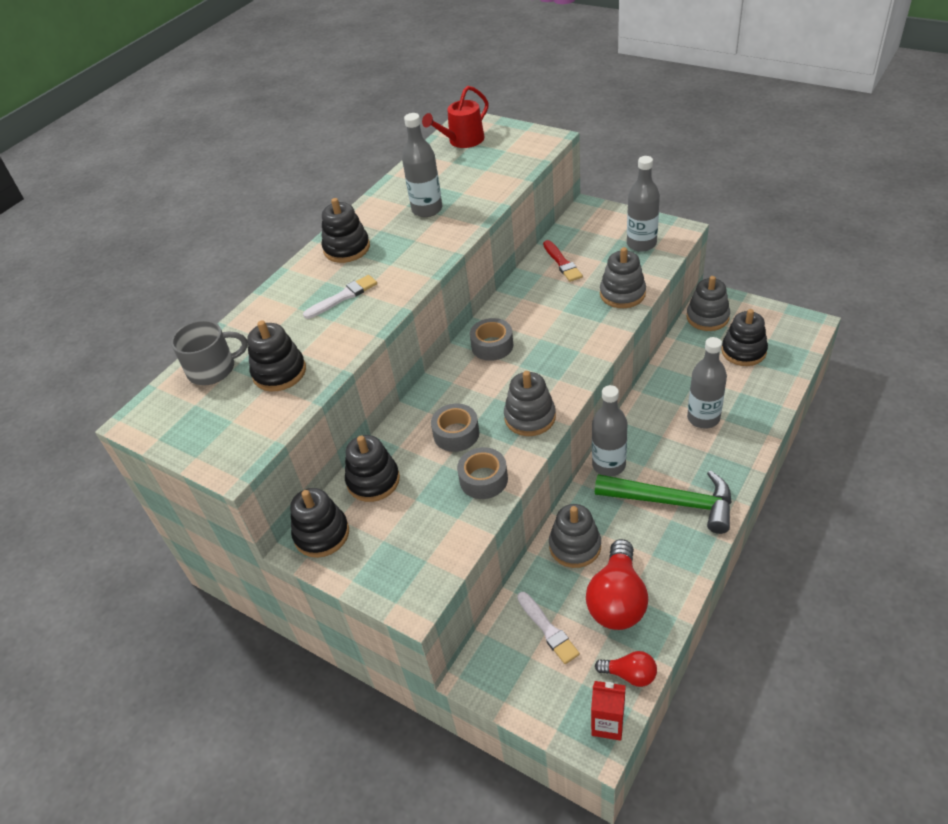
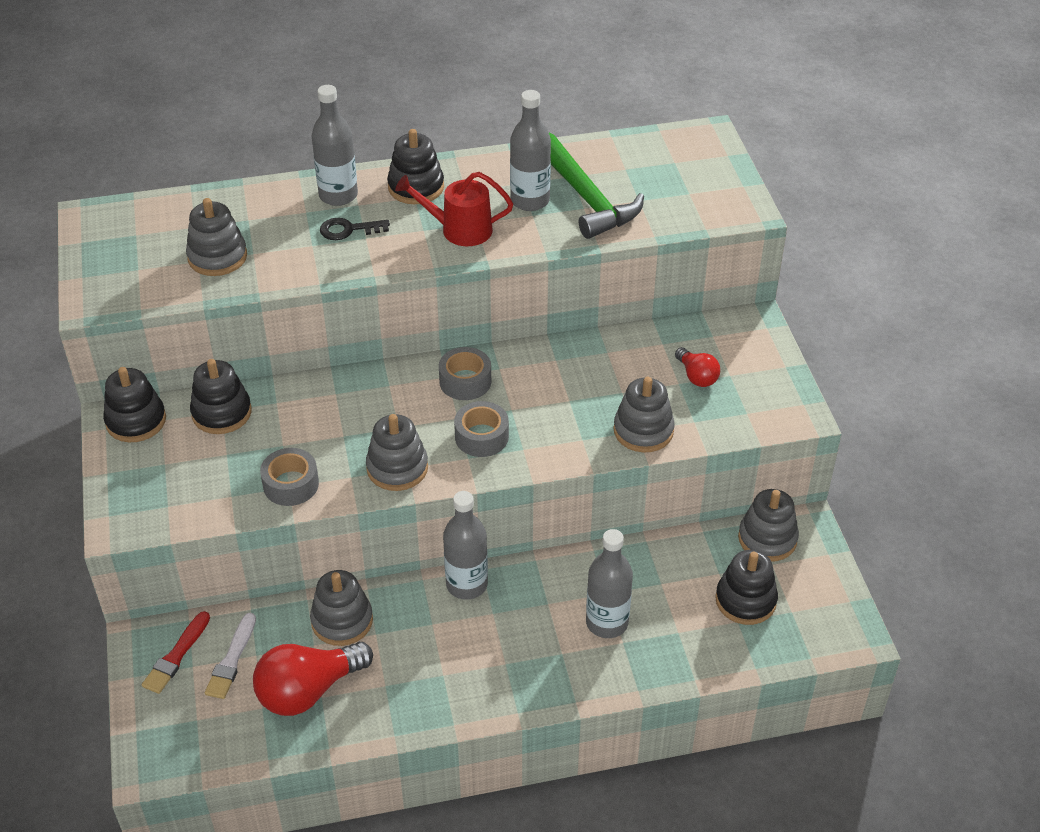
camera: 40 degrees right, 0 degrees up
grey mug [171,320,248,385] -> none
black stacking toy [247,320,306,391] -> grey stacking toy [186,198,247,276]
white brush [303,275,377,319] -> black key [320,218,390,240]
red watering can [422,86,489,148] -> red watering can moved to [395,172,513,246]
grey tape [431,403,479,452] -> grey tape moved to [454,401,509,457]
red brush [543,240,583,282] -> red brush moved to [142,611,210,694]
red carton [591,681,626,741] -> none
green hammer [595,470,732,534] -> green hammer moved to [549,133,644,239]
red light bulb [595,651,657,687] -> red light bulb moved to [675,347,720,387]
grey bottle [627,156,660,252] -> grey bottle moved to [312,85,358,206]

